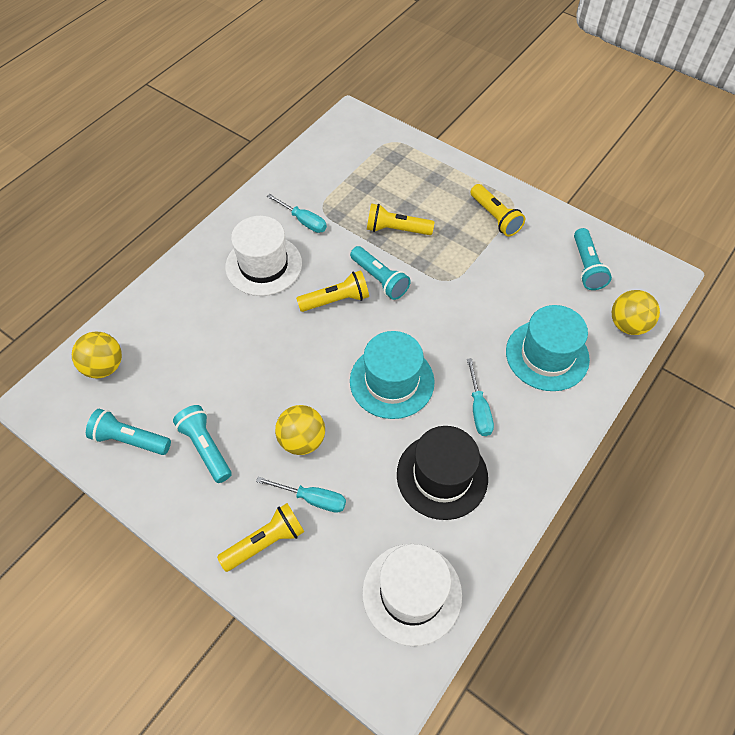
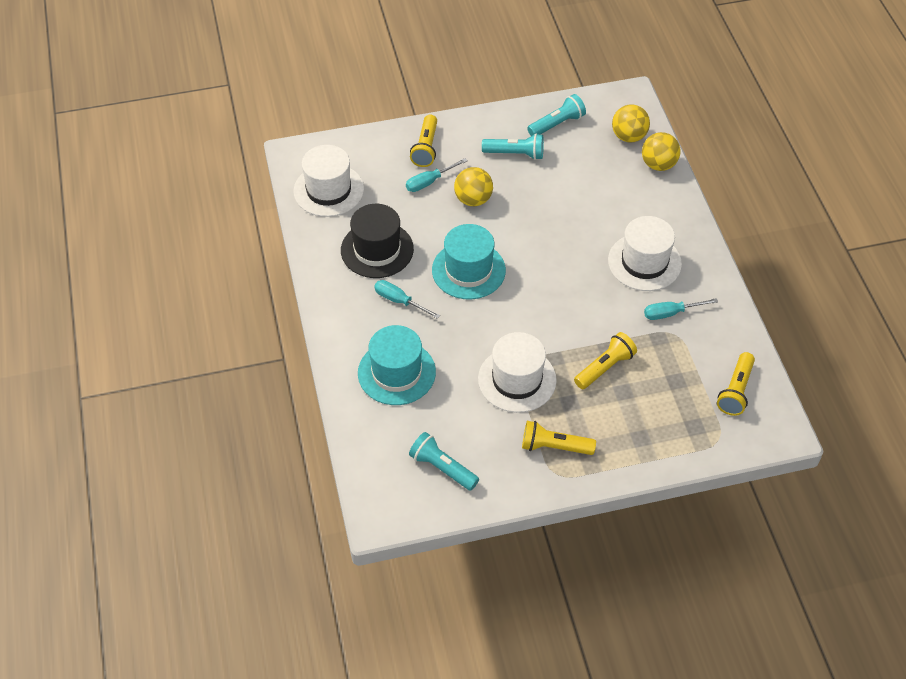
camera: 130 degrees right, 5 degrees down
yellow flashlight [296,270,369,312] -> yellow flashlight moved to [717,352,755,416]
turquoise flashlight [350,246,411,300] -> none
yellow ball [612,290,660,335] -> yellow ball moved to [642,132,681,171]
none -> white hat [478,332,557,413]

